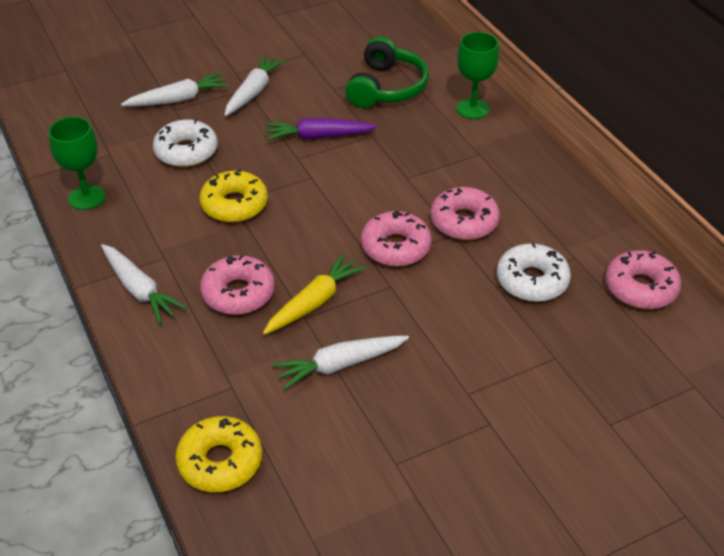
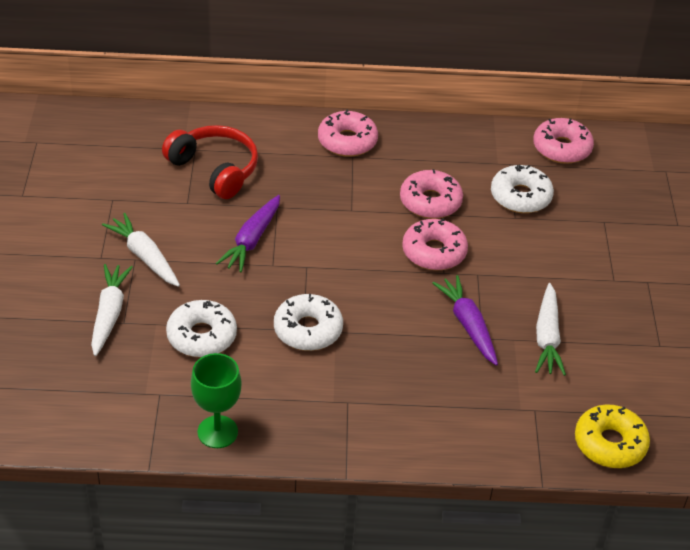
camera: 65 degrees left, 0 degrees up
white carrot [101,244,186,324] -> none
yellow donut [199,169,268,223] -> white donut [274,294,343,351]
pink donut [200,255,275,315] -> pink donut moved to [318,109,378,157]
yellow carrot [263,254,366,335] -> purple carrot [432,275,498,366]
green headphones [345,36,429,108] -> red headphones [162,125,258,199]
green goblet [457,32,499,119] -> none

